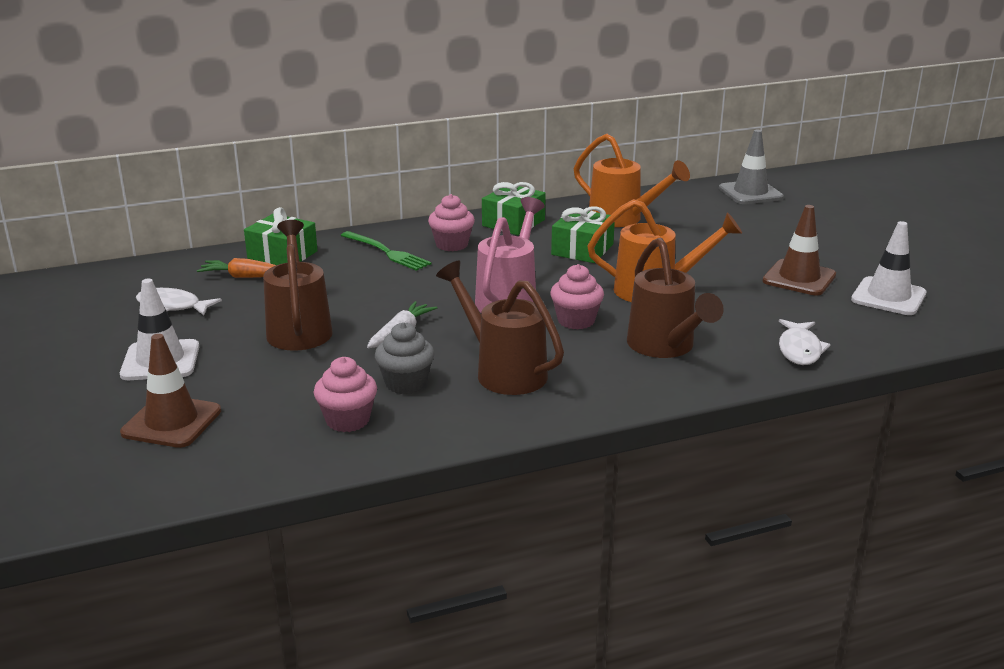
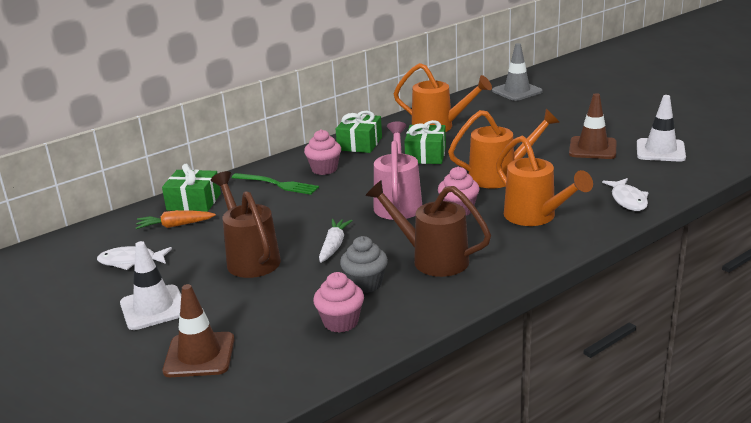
camera: 15 degrees left, 0 degrees up
brown watering can [627,238,724,358] -> orange watering can [496,136,593,226]

